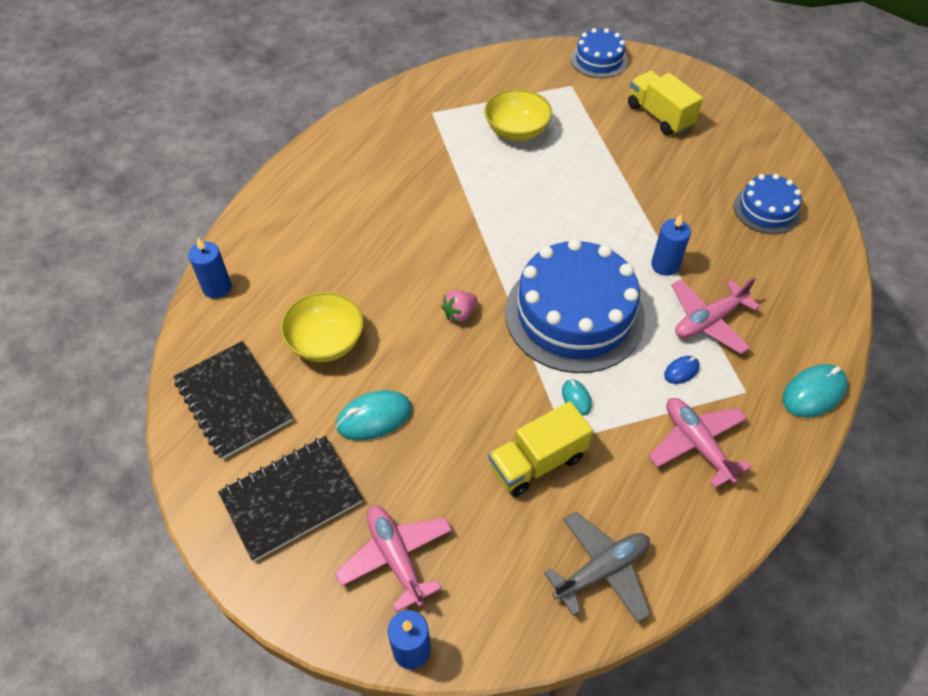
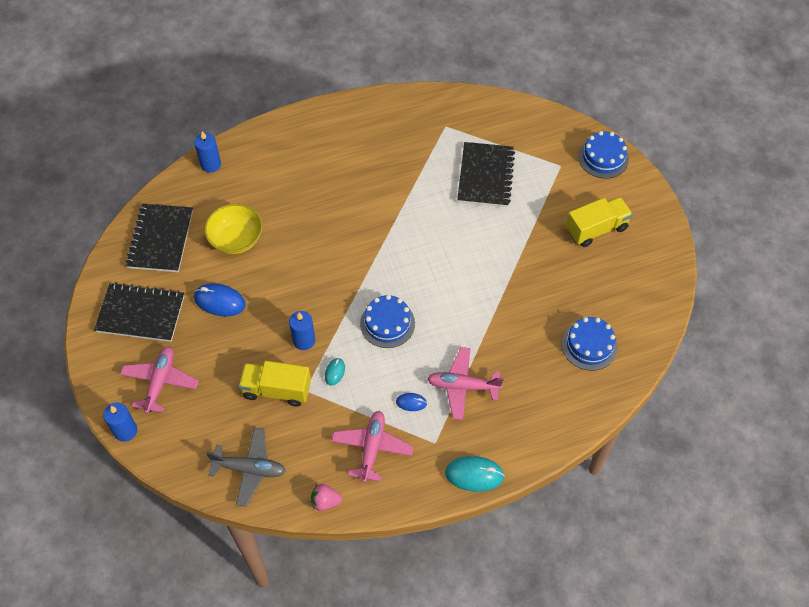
camera: 40 degrees right, 5 degrees up
turquoise mouse [336,390,412,440] -> blue mouse [194,283,246,316]
pink strawberry [441,290,477,323] -> pink strawberry moved to [311,484,342,511]
yellow bowl [484,89,552,141] -> black notebook [457,142,515,207]
blue cake [505,238,645,373] -> blue cake [360,295,415,348], size x0.52
yellow truck [628,71,703,135] -> yellow truck turned 60 degrees clockwise [566,197,633,247]
blue candle [651,214,691,276] -> blue candle moved to [289,311,315,350]

